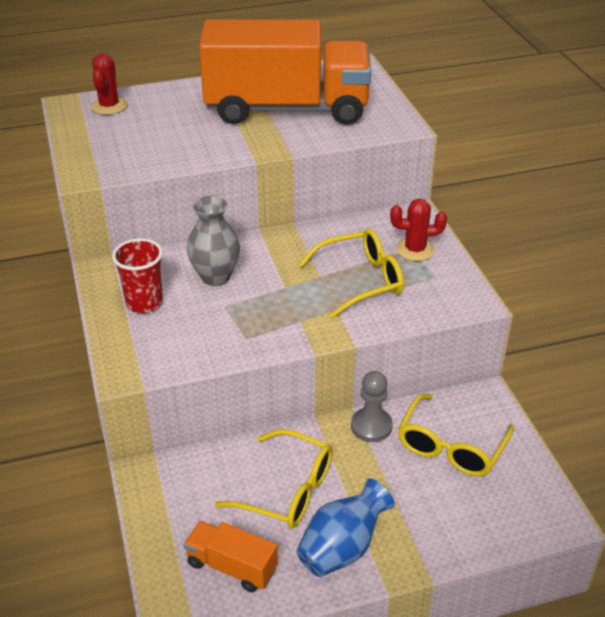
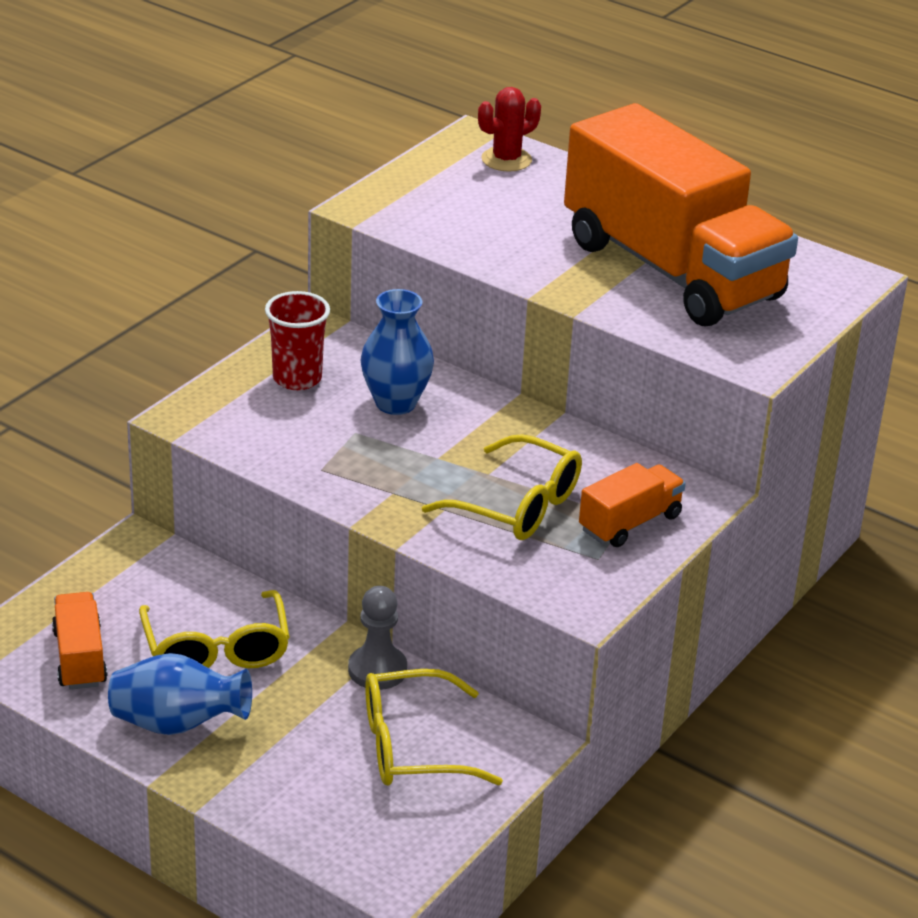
camera: 50 degrees right, 5 degrees down
grey vase [187,196,240,286] -> blue vase [360,289,434,415]
red cactus [390,199,447,261] -> orange truck [579,463,686,547]

